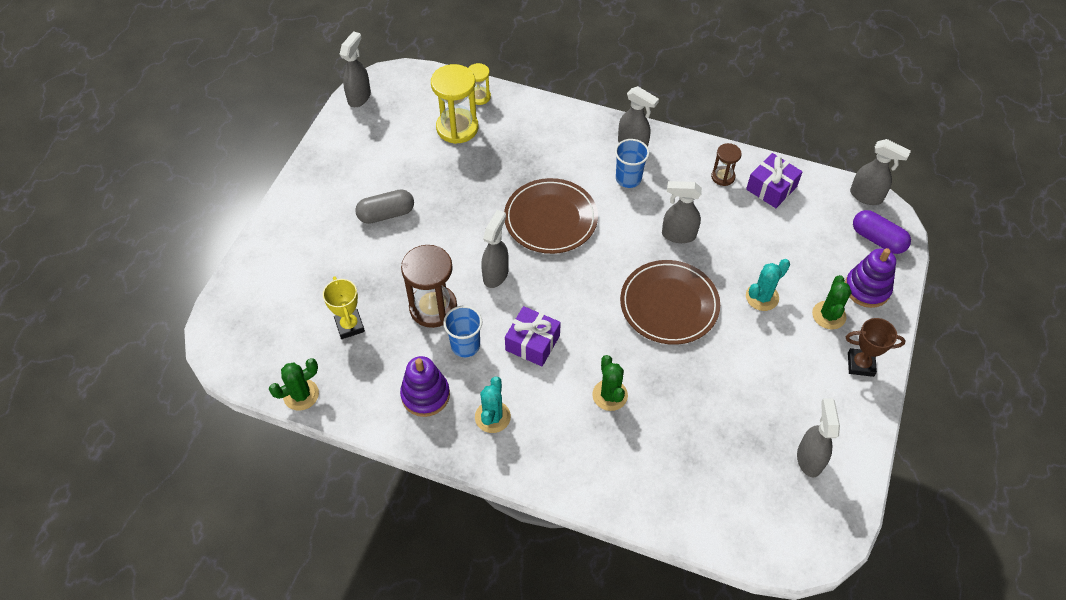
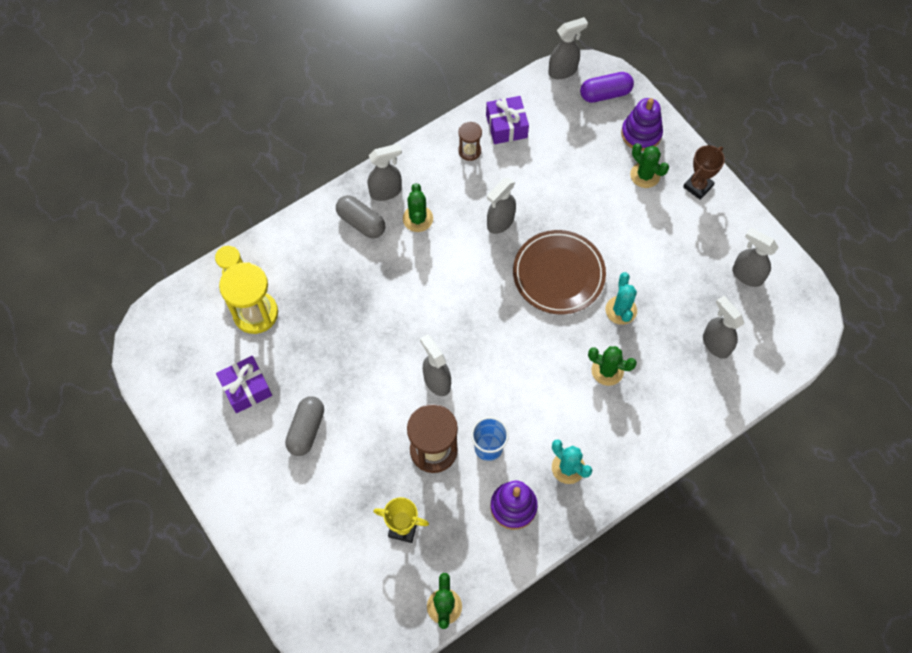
camera: 55 degrees left, 10 degrees up
grey spray bottle [340,31,371,107] -> grey spray bottle moved to [703,296,744,359]
brown plate [504,178,598,254] -> none
purple gift [505,306,561,366] -> purple gift moved to [216,356,272,413]
blue cup [615,139,649,188] -> green cactus [403,183,433,232]
turquoise cactus [746,259,790,311] -> turquoise cactus moved to [606,272,637,325]
none -> grey capsule [336,195,385,239]

